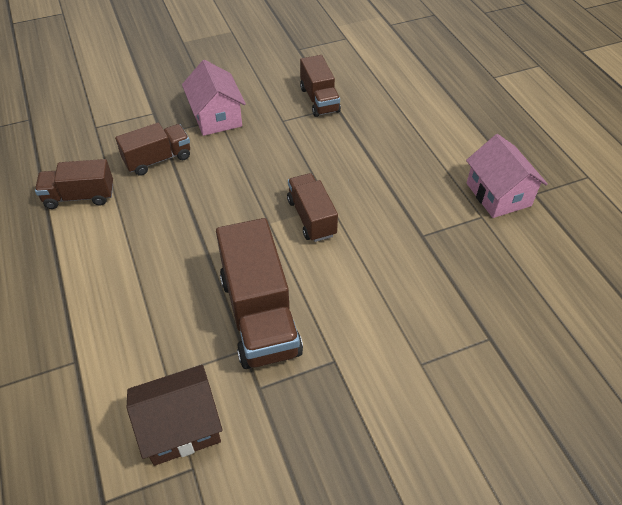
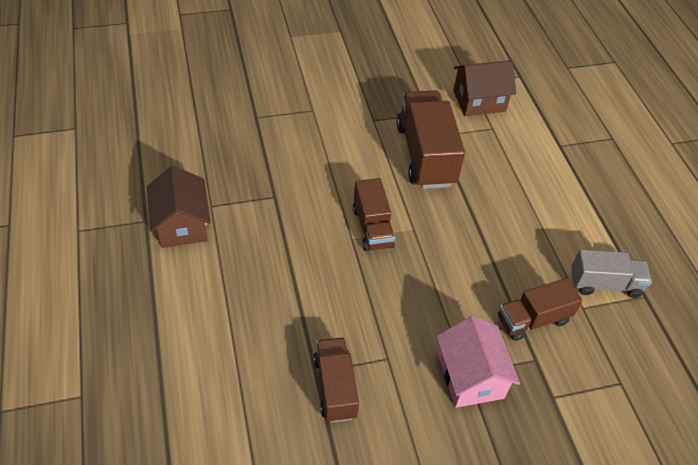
camera: 175 degrees left, 0 degrees up
brown truck [35,159,113,209] -> grey truck [571,249,652,298]
pink house [466,134,548,218] -> brown house [147,165,211,248]

